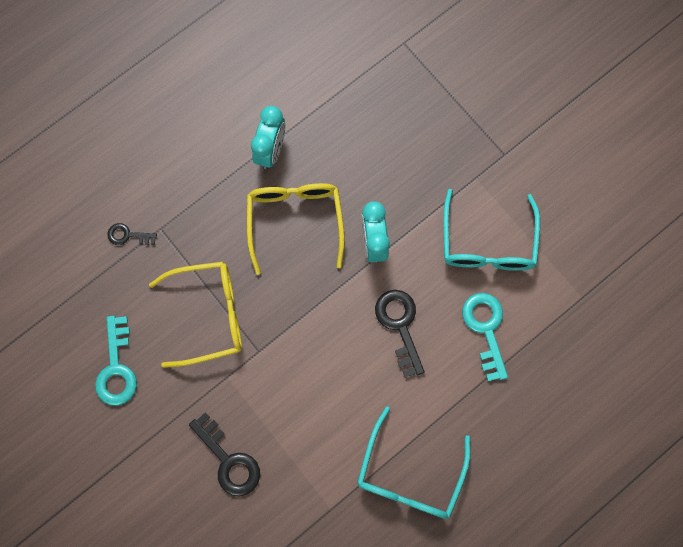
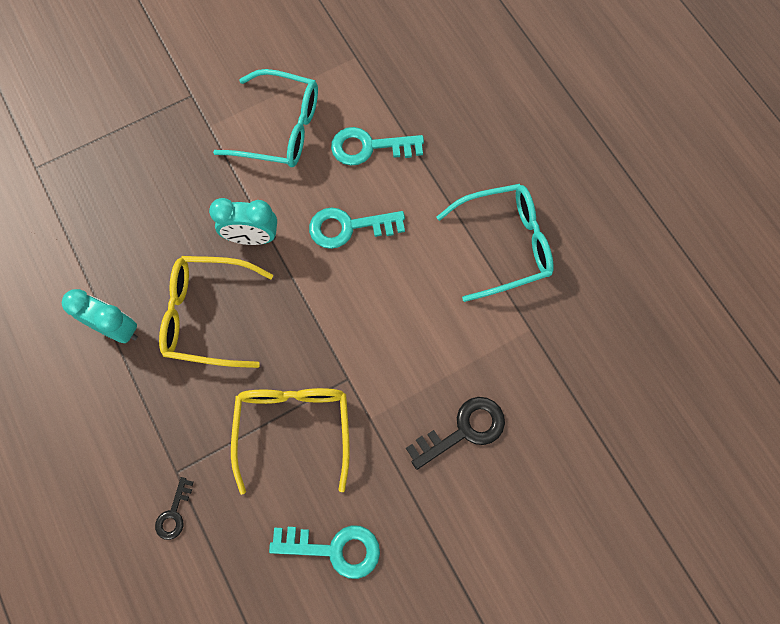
camera: 80 degrees left, 5 degrees down
turquoise glasses [357,406,471,519] -> turquoise glasses turned 45 degrees counterclockwise [437,184,554,302]
black key [375,290,425,378] -> turquoise key [309,207,405,249]

